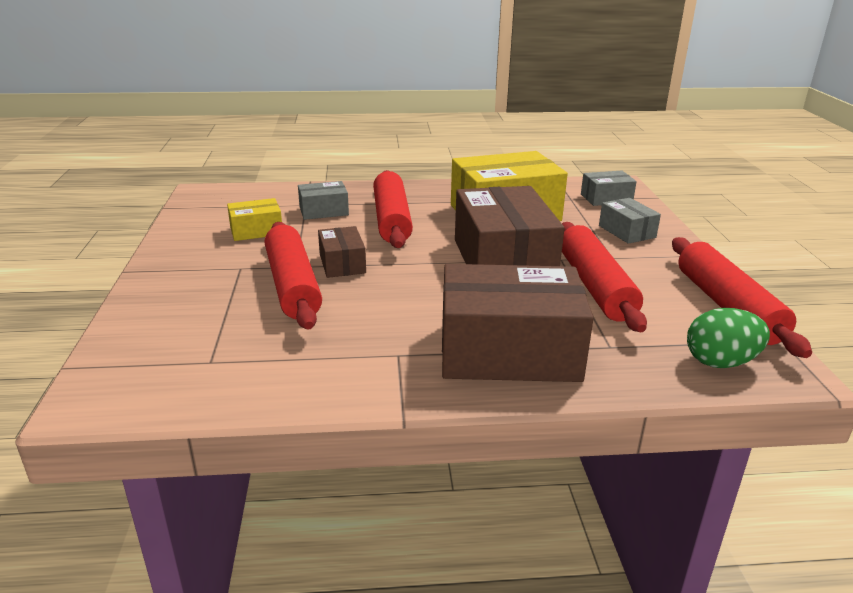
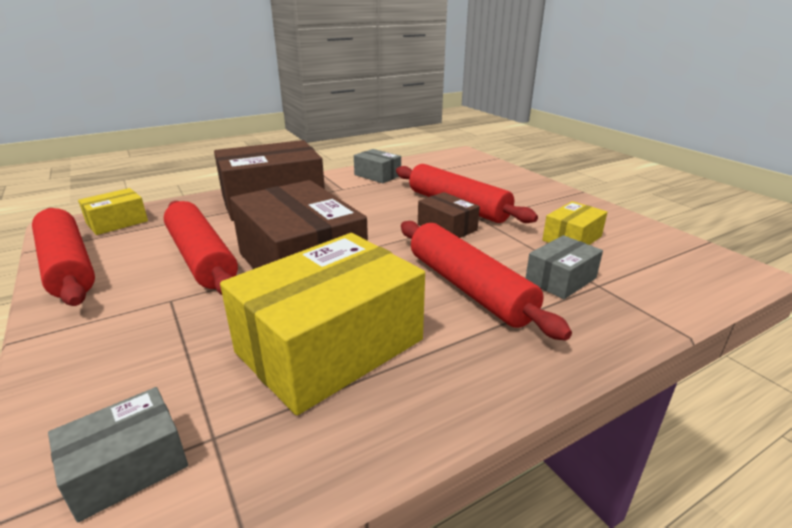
camera: 155 degrees right, 0 degrees up
grey box [599,198,661,244] -> grey box moved to [354,149,401,183]
green egg [687,308,770,368] -> yellow box [78,188,148,235]

